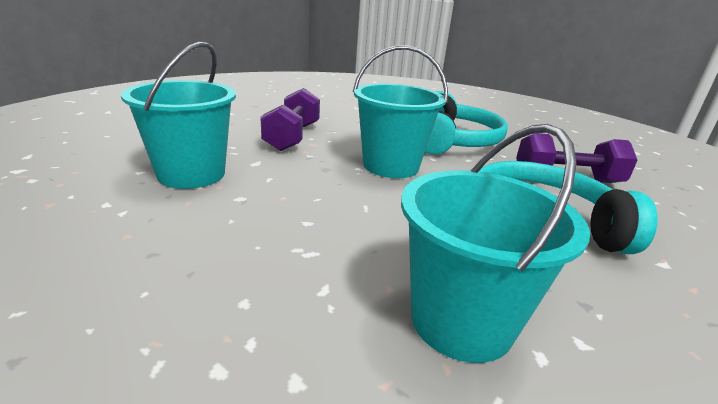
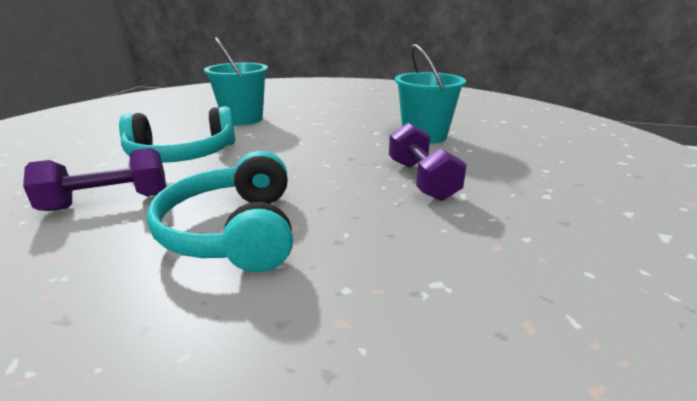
camera: 160 degrees right, 0 degrees up
turquoise bucket [353,45,448,178] -> none

